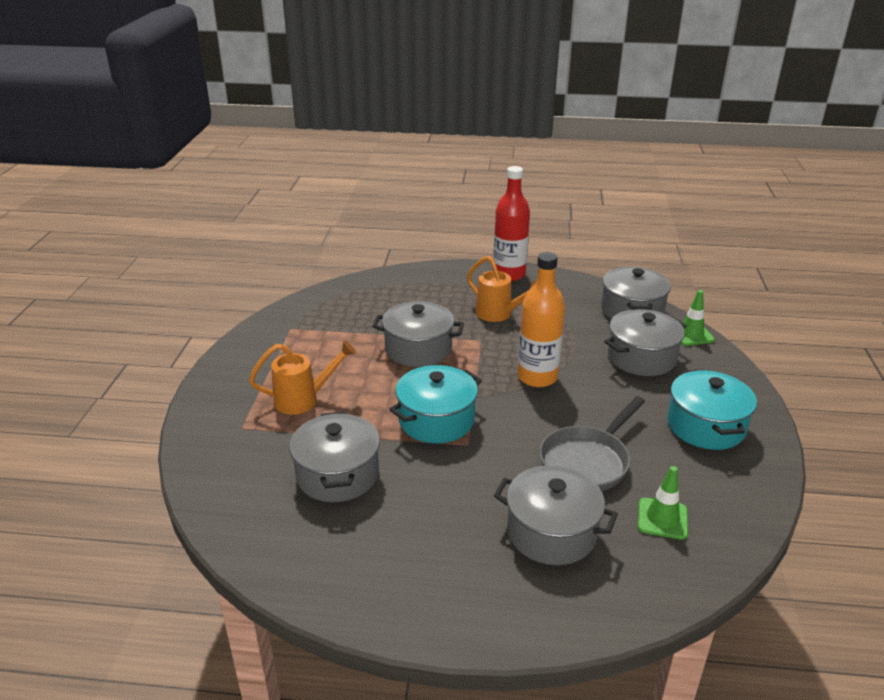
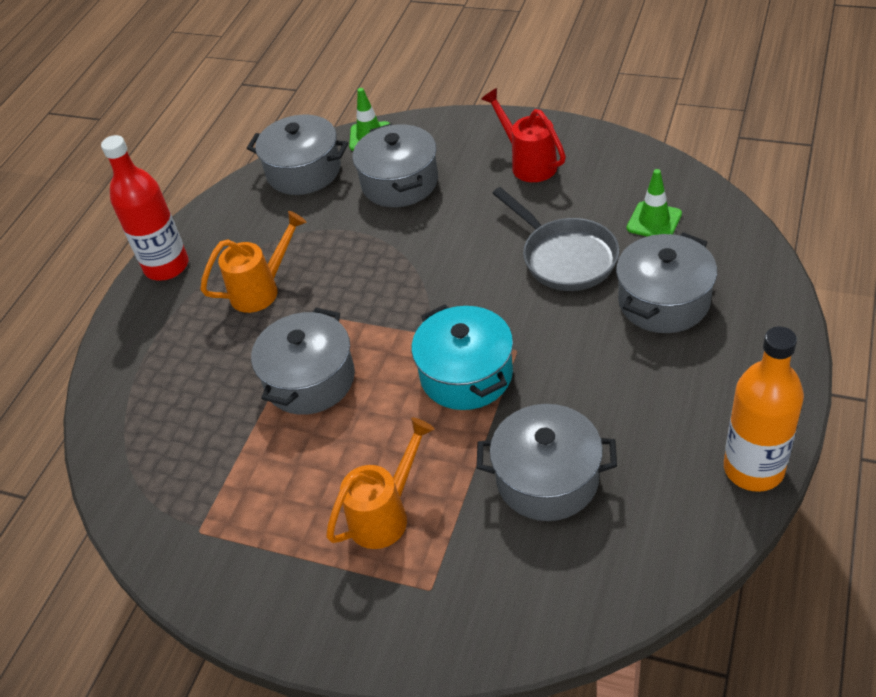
camera: 70 degrees left, 15 degrees up
orange watering can [249,340,357,415] -> orange watering can turned 45 degrees clockwise [326,417,435,549]
orange bottle [518,252,565,387] -> orange bottle moved to [724,327,804,492]
turquoise pot [667,369,757,450] -> red watering can [481,88,566,182]

